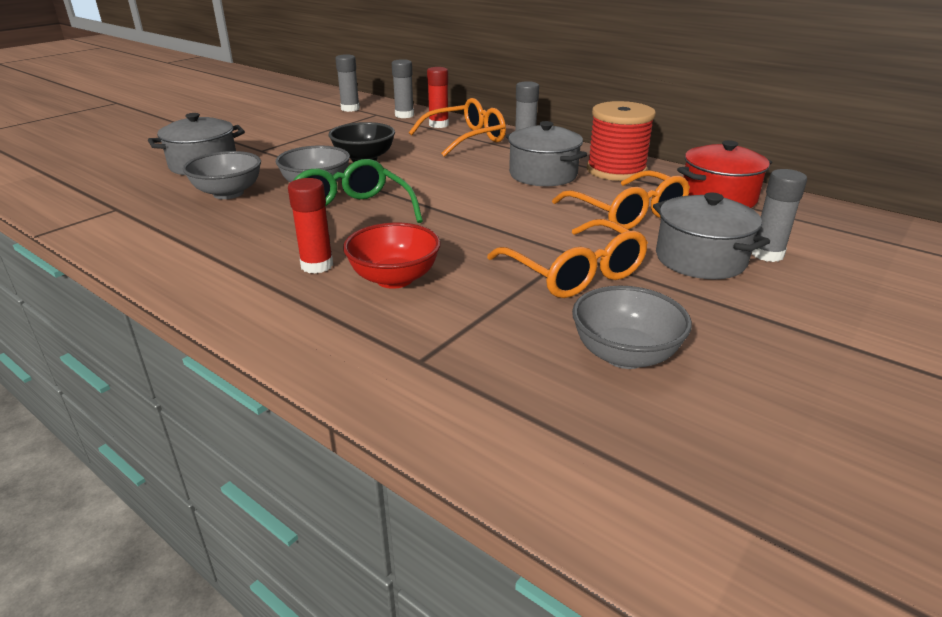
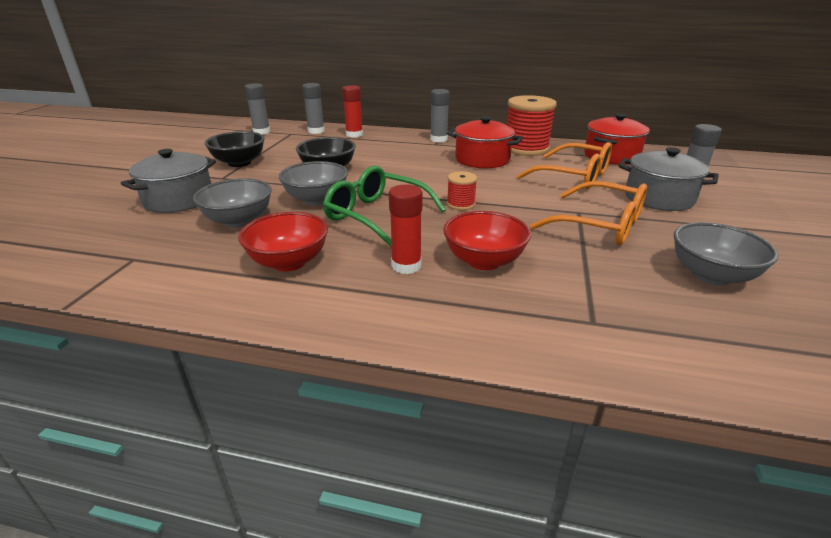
camera: 25 degrees left, 0 degrees up
orange glasses [409,98,506,157] -> none
grey pot [506,121,587,186] -> red pot [447,116,523,168]
none -> black bowl [205,131,265,167]
none -> red bowl [238,212,328,271]
none -> red spool [447,171,477,210]

